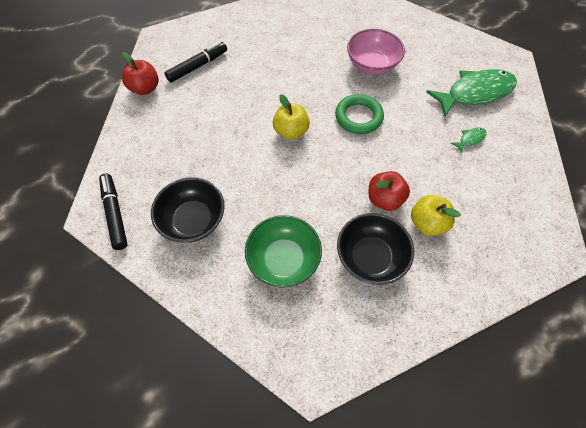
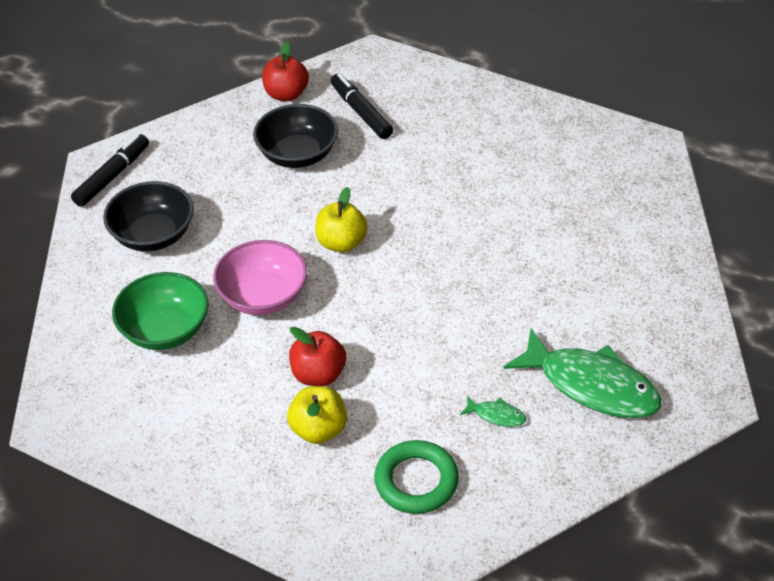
camera: 55 degrees right, 15 degrees down
black marker [165,42,227,82] -> black marker turned 135 degrees counterclockwise [331,73,393,139]
green ring [335,94,384,134] -> green ring moved to [374,440,459,514]
black bowl [337,213,414,285] -> black bowl moved to [253,104,338,168]
pink bowl [347,29,405,75] -> pink bowl moved to [213,240,307,315]

